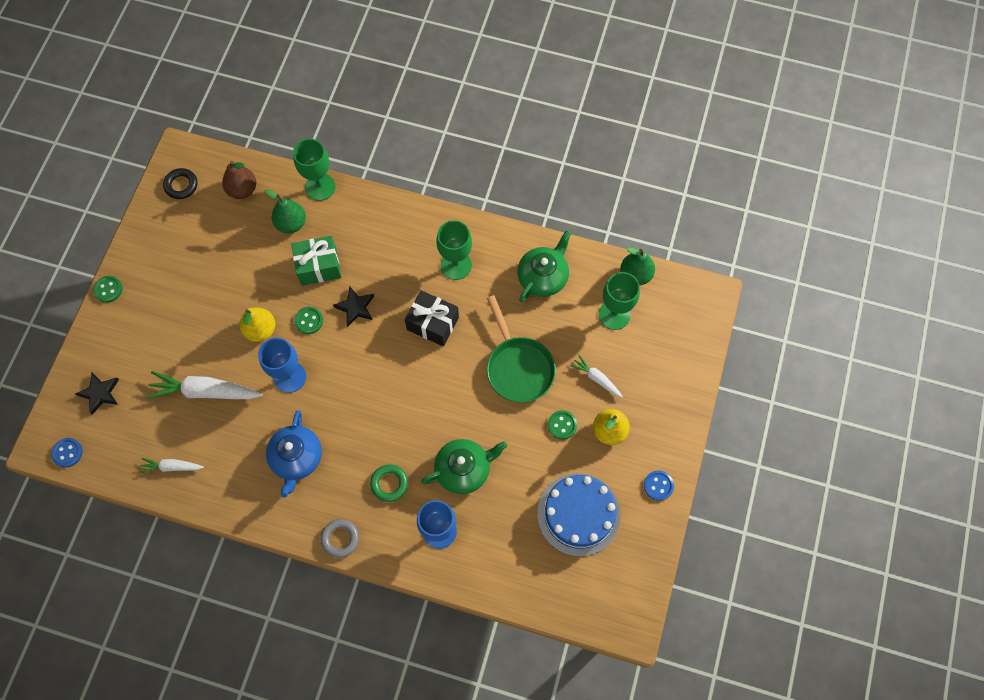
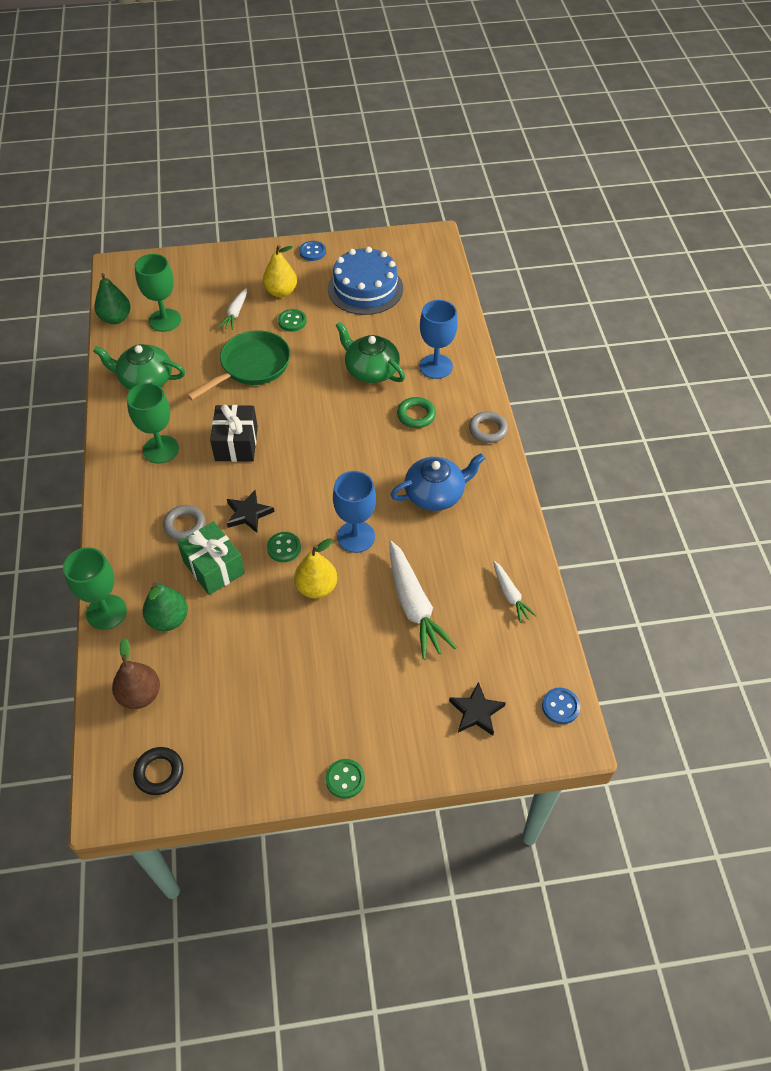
camera: 115 degrees left, 15 degrees down
none -> grey ring [163,505,205,541]

